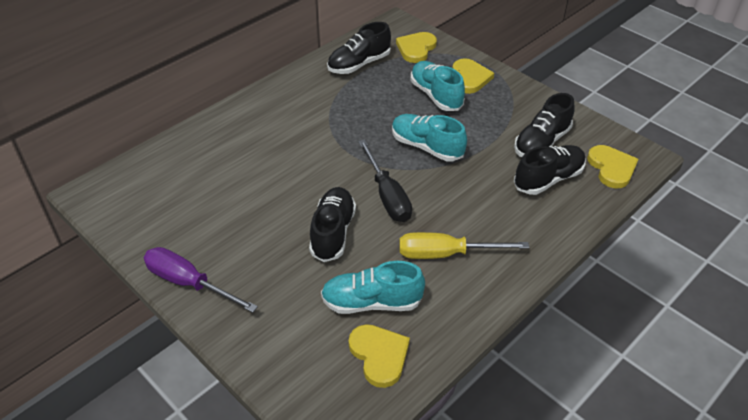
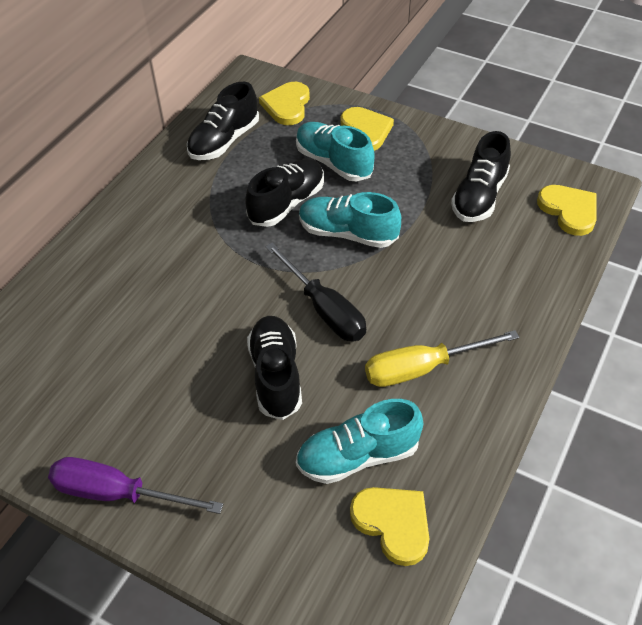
camera: 15 degrees left, 5 degrees up
black shoe [514,145,586,195] -> black shoe moved to [245,159,324,227]

